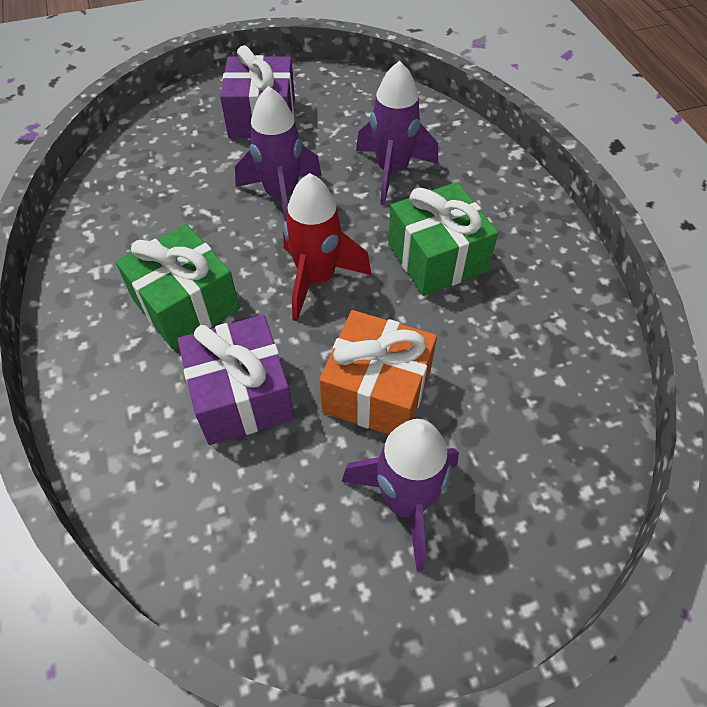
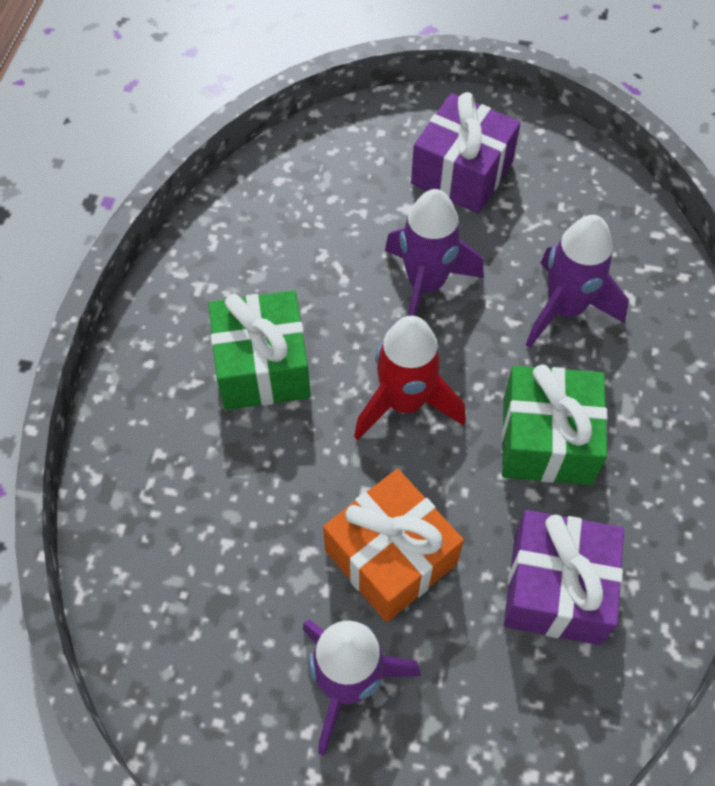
camera: 30 degrees right, 5 degrees up
purple gift [178,315,294,445] -> purple gift moved to [504,510,624,645]

